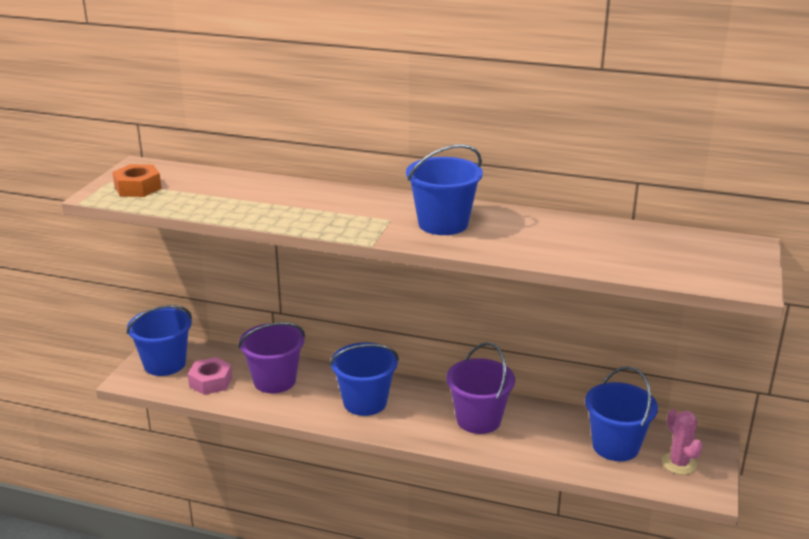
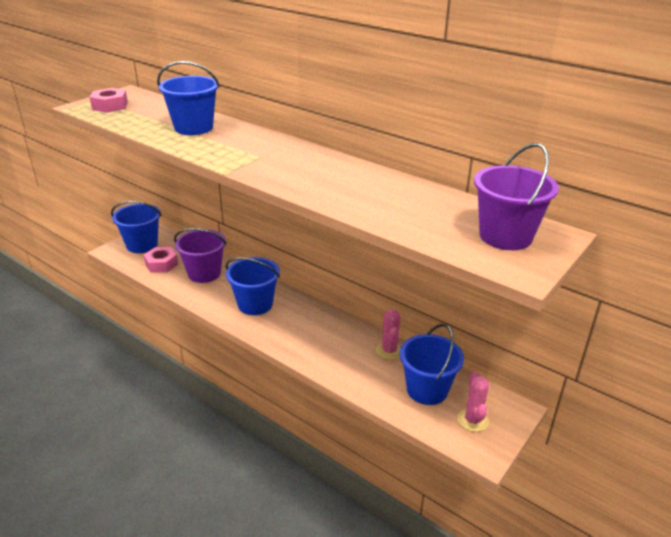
camera: 20 degrees right, 5 degrees up
orange nut [112,164,162,197] -> pink nut [90,88,128,113]
blue bucket [406,144,483,235] -> blue bucket moved to [157,61,220,135]
purple bucket [446,342,515,434] -> purple bucket moved to [474,143,559,250]
none -> pink cactus [376,309,401,360]

